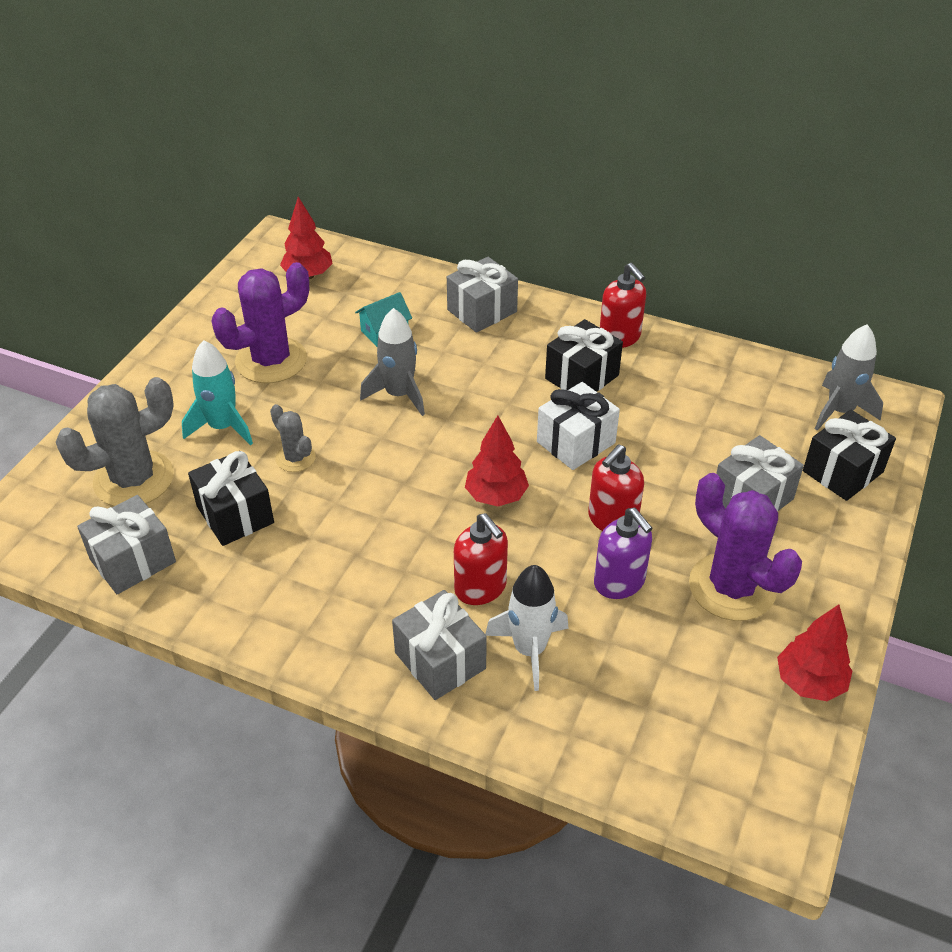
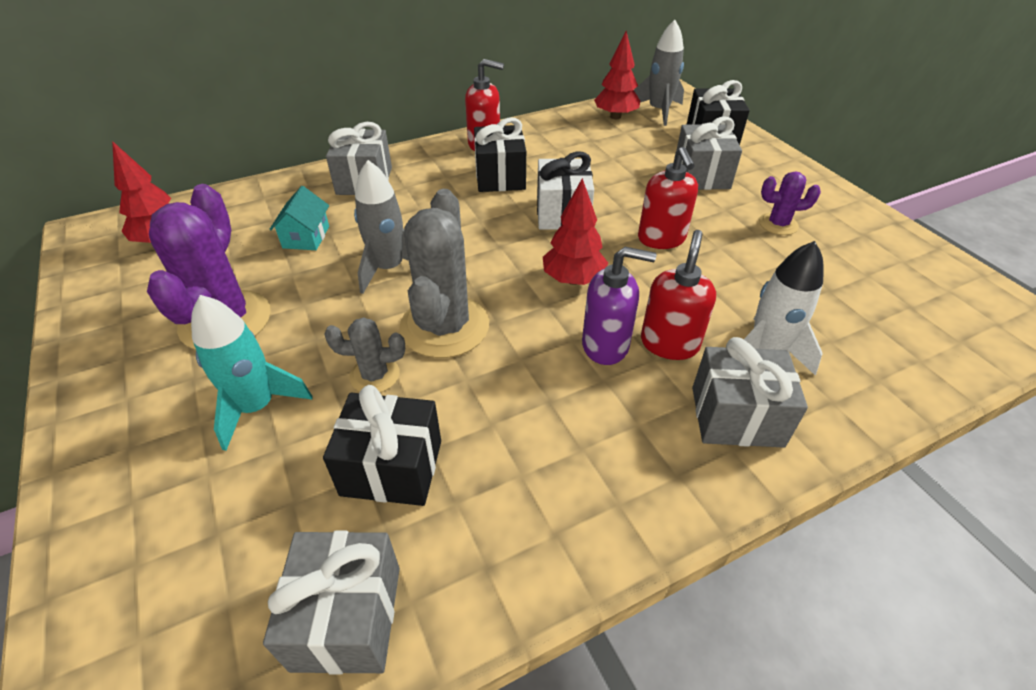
camera: 50 degrees left, 0 degrees up
grey cactus [56,377,174,506] -> grey cactus moved to [399,189,489,358]
red soap dispenser [454,513,508,605] -> red soap dispenser turned 75 degrees counterclockwise [641,230,716,360]
purple soap dispenser [594,508,653,599] -> purple soap dispenser moved to [582,247,656,365]
purple cactus [689,473,802,621] -> purple cactus [759,171,821,235], size x0.51
red tree [777,604,852,701] -> red tree moved to [594,31,640,119]

